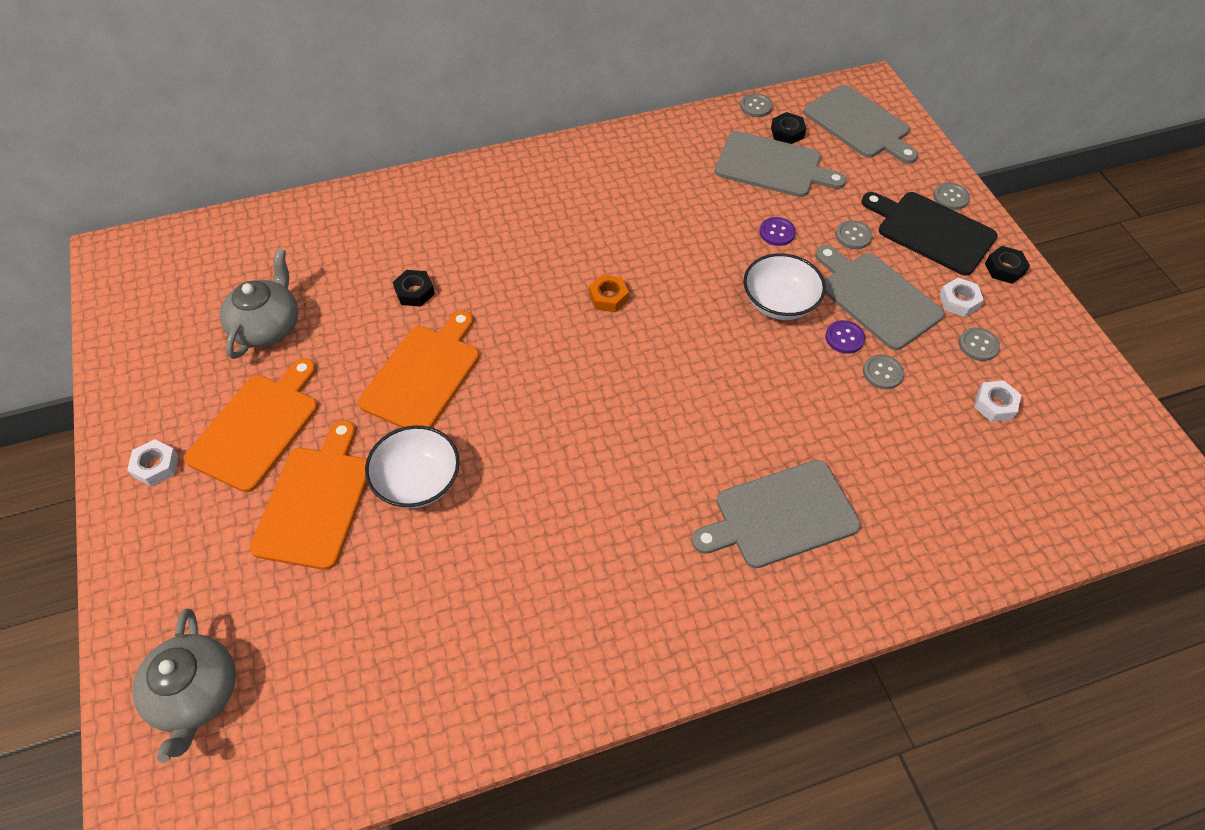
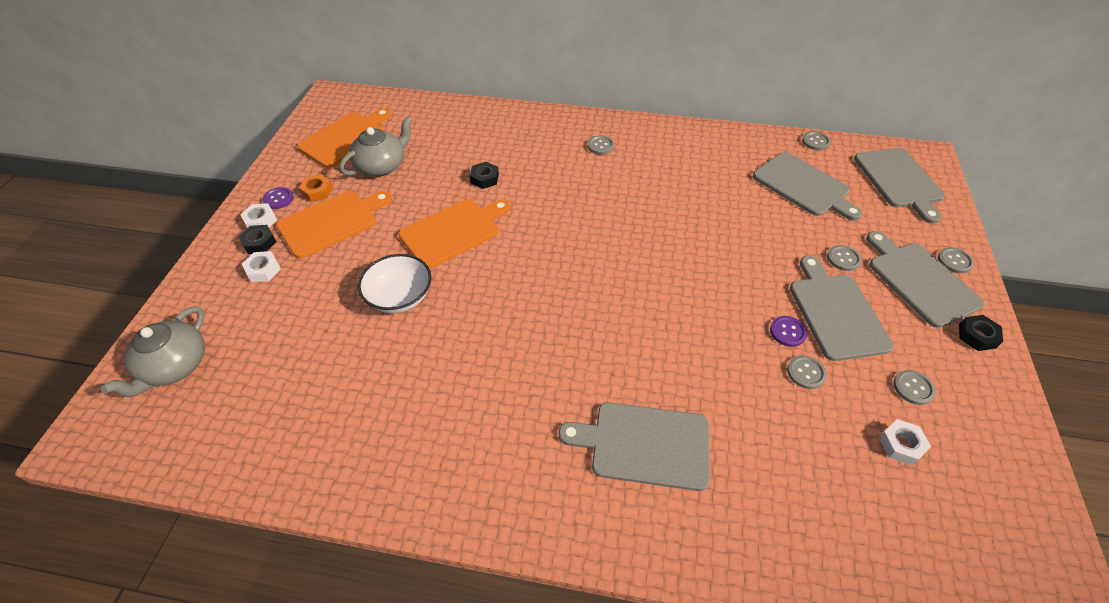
camera: 30 degrees right, 5 degrees down
orange cutting board [250,420,367,570] -> orange cutting board moved to [297,108,391,168]
orange nut [589,275,629,312] -> orange nut moved to [299,174,333,202]
white bowl [743,253,826,320] -> none
purple button [759,217,796,246] -> purple button moved to [262,187,294,209]
black nut [771,112,806,144] -> black nut moved to [238,225,276,254]
black cutting board [862,192,998,276] -> grey cutting board [866,231,985,328]
white nut [939,278,984,317] -> white nut moved to [242,251,281,282]
none -> grey button [588,136,614,155]

